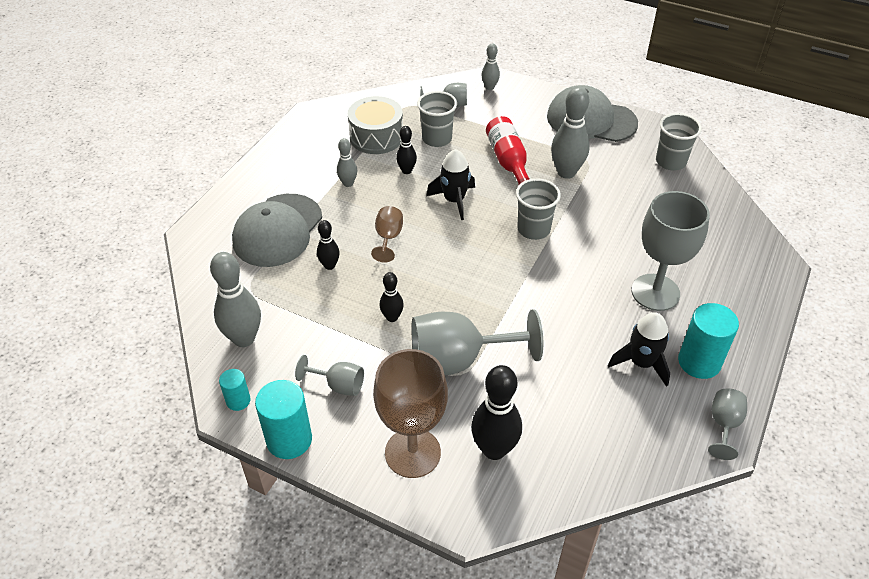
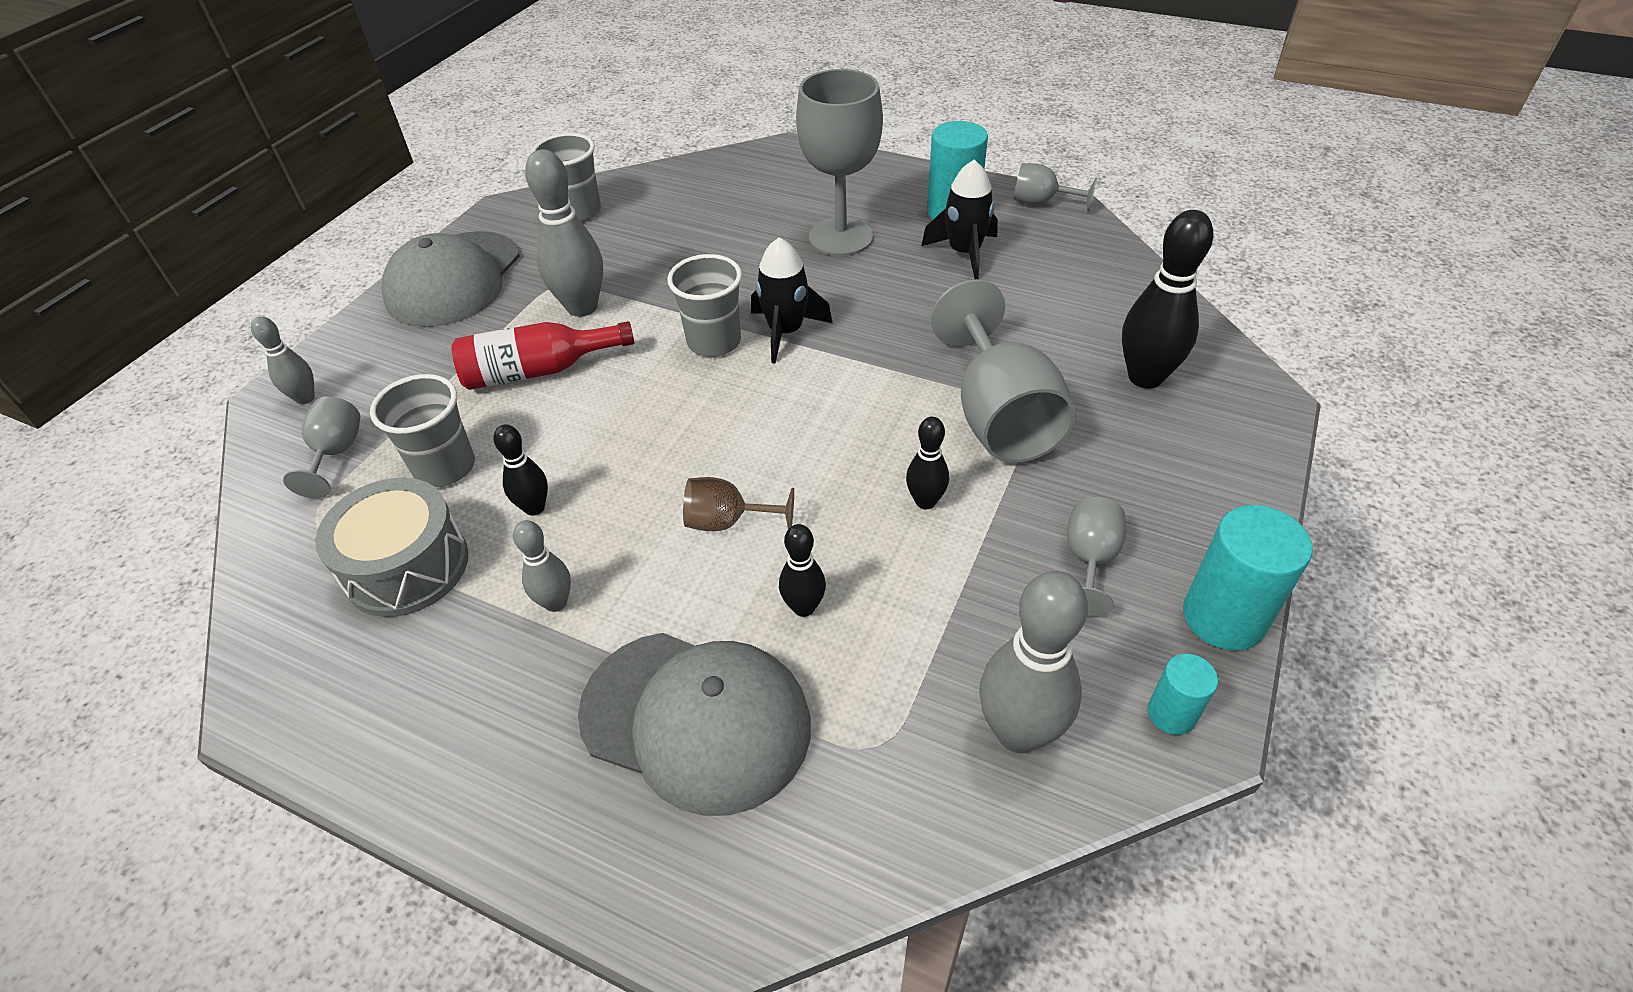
camera: 90 degrees left, 0 degrees up
brown goblet [373,349,448,478] -> none
black rocket [426,149,475,220] -> black rocket moved to [751,237,833,364]

